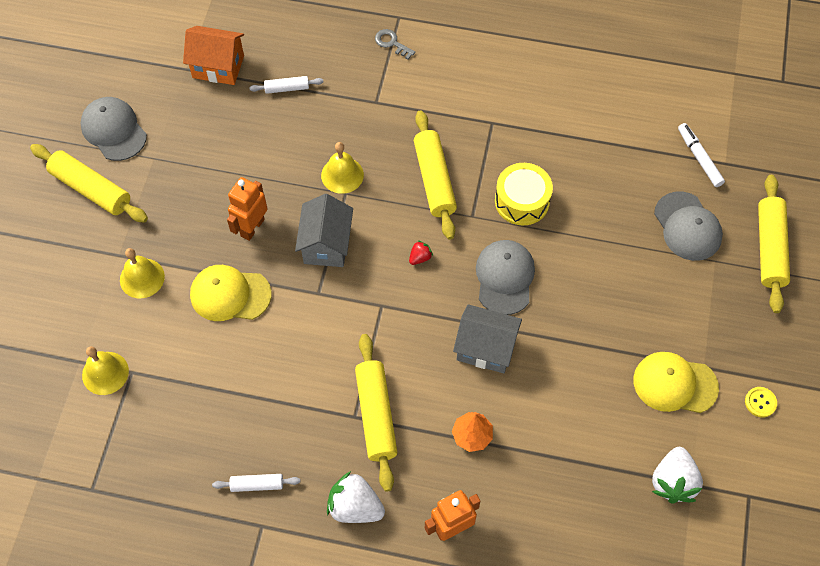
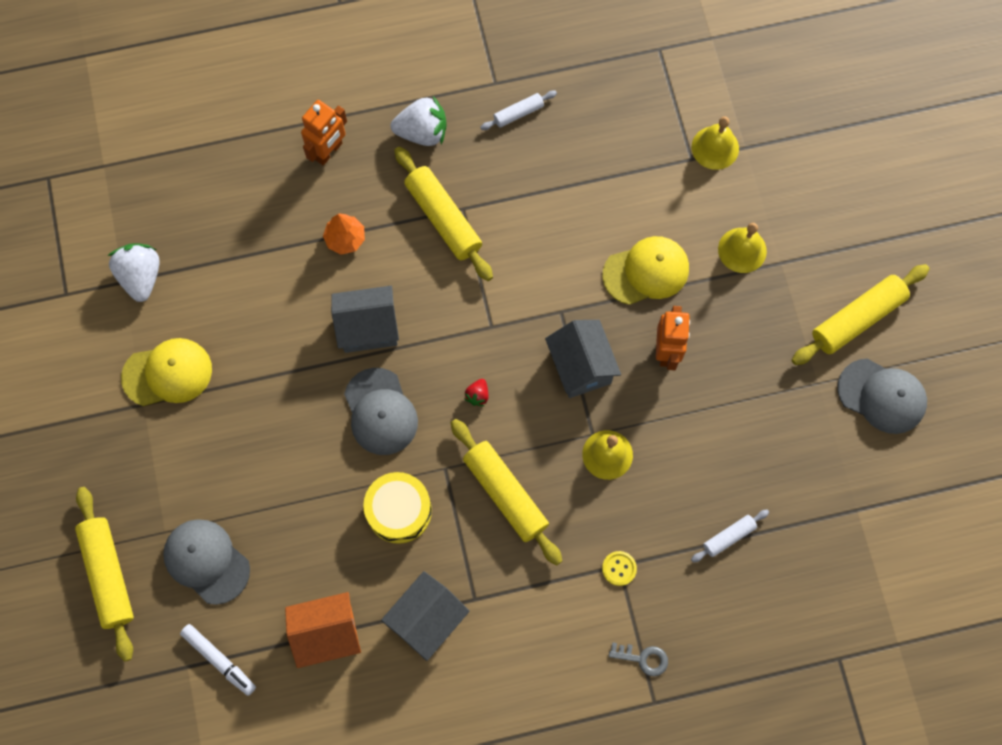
camera: 155 degrees right, 10 degrees up
yellow rolling pin [30,144,148,223] -> yellow rolling pin turned 45 degrees counterclockwise [792,264,930,365]
orange house [183,26,244,85] -> orange house moved to [285,592,361,668]
yellow button [745,387,777,417] -> yellow button moved to [602,551,637,586]
none -> grey house [381,571,470,661]

